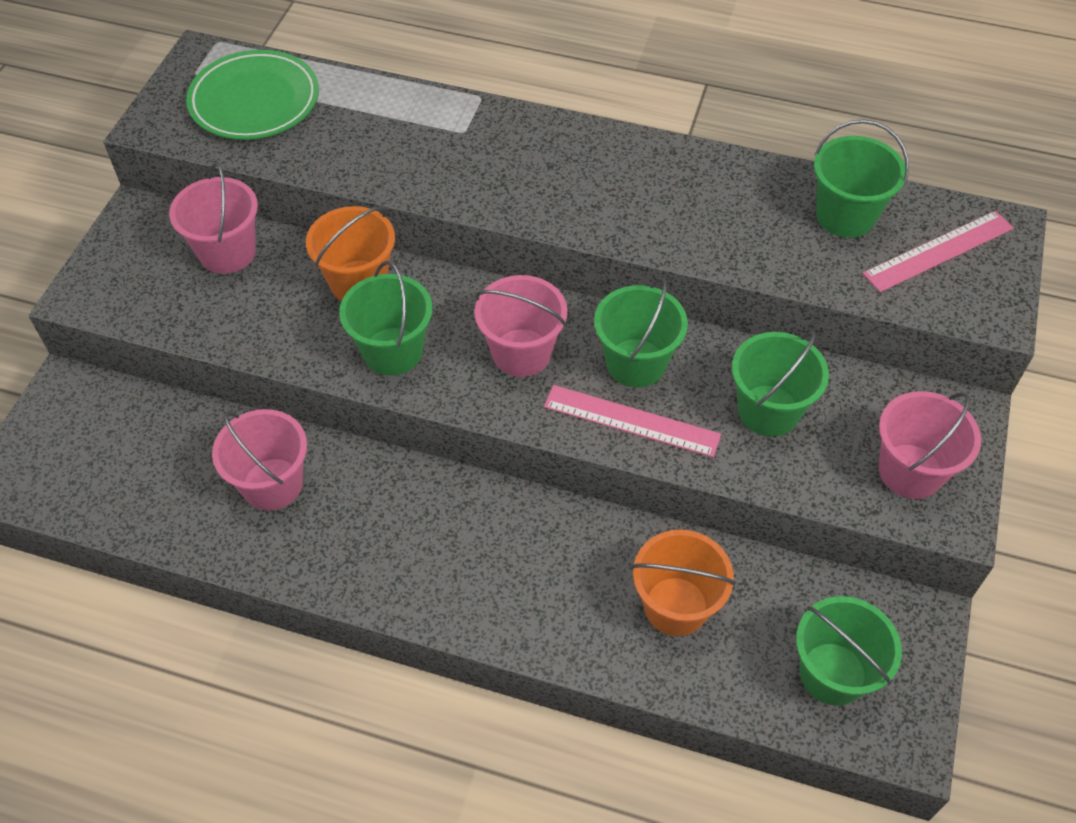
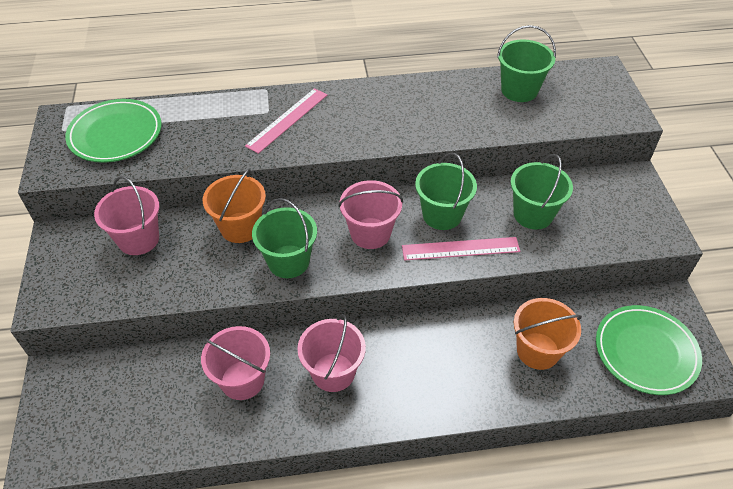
camera: 25 degrees left, 5 degrees down
green bucket [796,596,902,706] -> green plate [596,305,702,395]
pink ruler [863,211,1014,292] -> pink ruler moved to [245,88,327,154]
pink bucket [878,391,981,499] -> pink bucket moved to [297,314,366,392]

